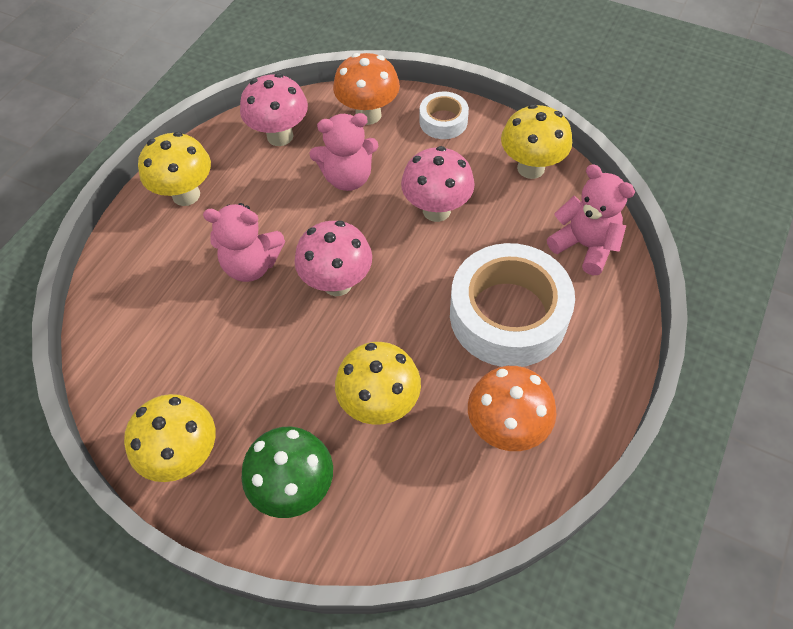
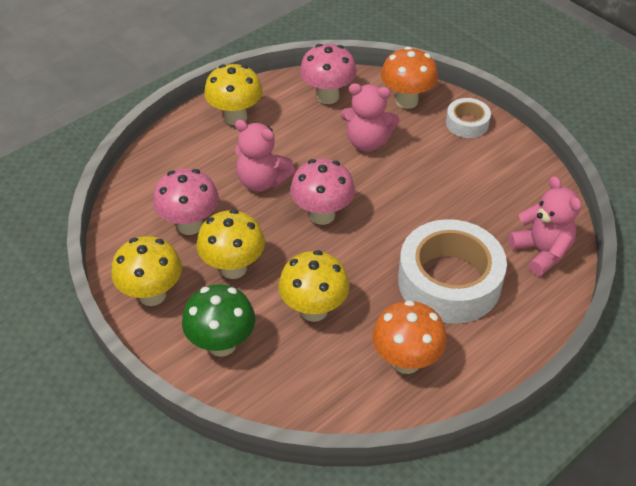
camera: 20 degrees right, 10 degrees down
pink mushroom [401,146,475,222] -> pink mushroom moved to [153,168,219,235]
yellow mushroom [501,104,572,179] -> yellow mushroom moved to [197,209,265,279]

